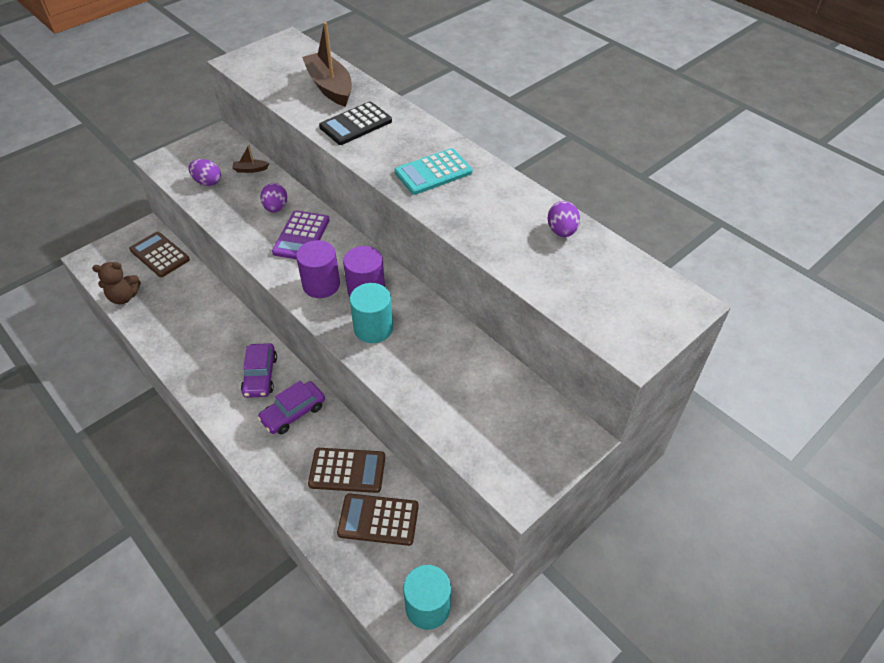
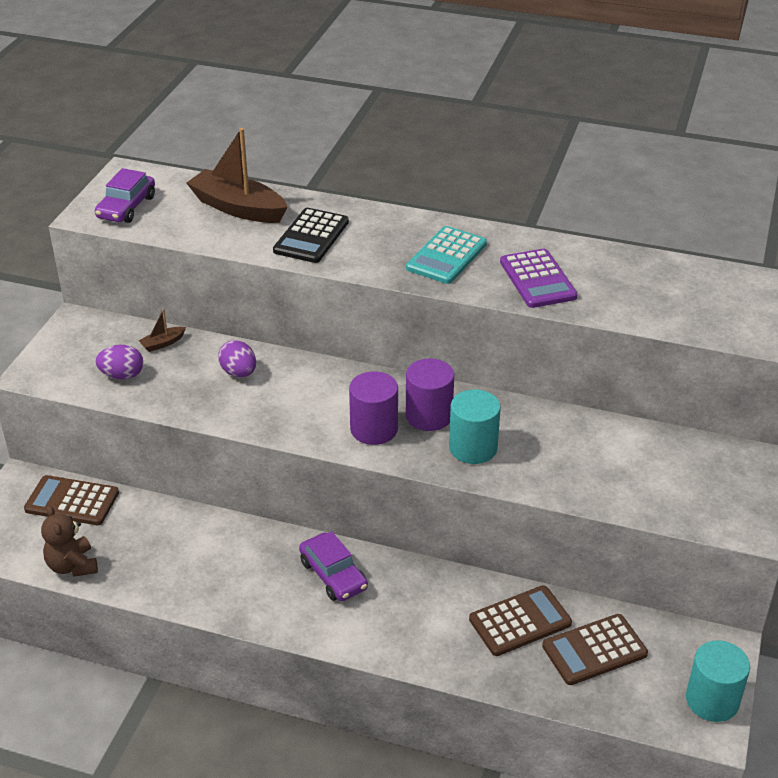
camera: 30 degrees left, 10 degrees down
brown teddy bear [92,262,141,304] -> brown teddy bear turned 105 degrees clockwise [41,505,98,577]
purple car [257,381,325,434] -> purple car moved to [95,168,155,223]
purple calculator [272,210,330,260] -> purple calculator moved to [500,249,578,308]
purple egg [547,201,580,237] -> none

